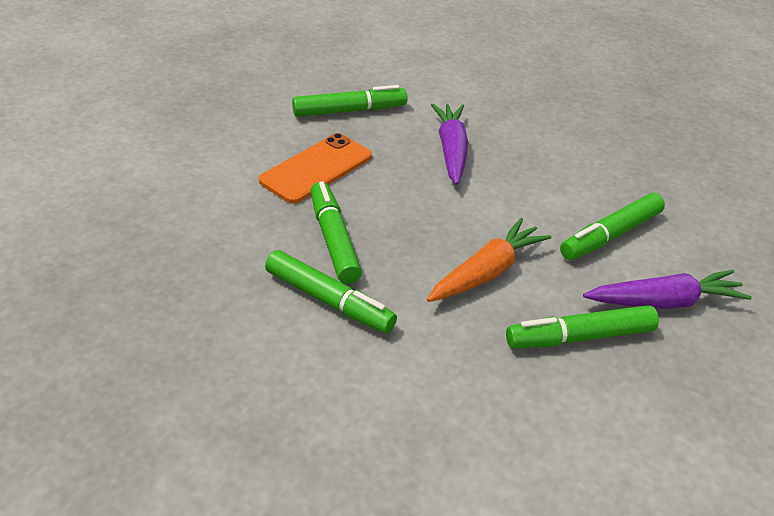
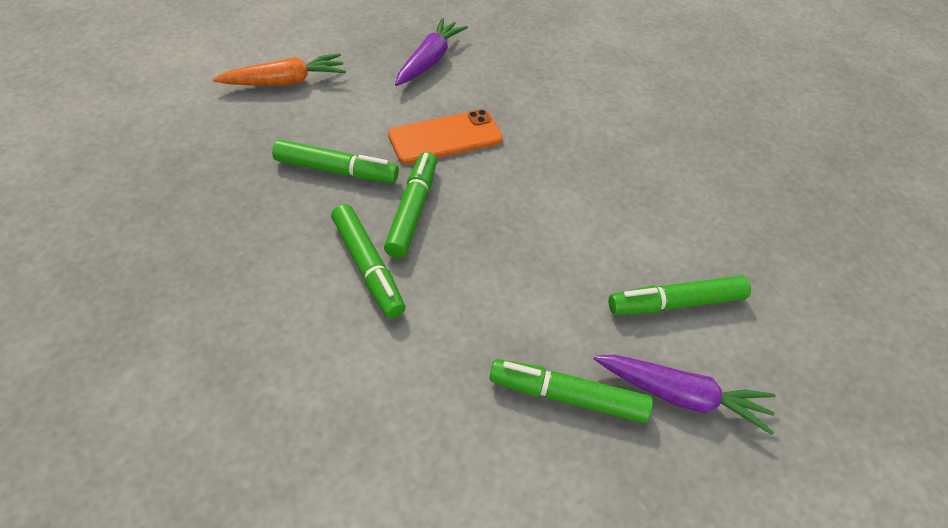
camera: 25 degrees right, 10 degrees up
green marker [292,85,408,117] -> green marker moved to [272,139,399,183]
orange carrot [427,218,552,302] -> orange carrot moved to [213,53,346,86]
purple carrot [431,104,468,185] -> purple carrot moved to [395,18,468,86]

